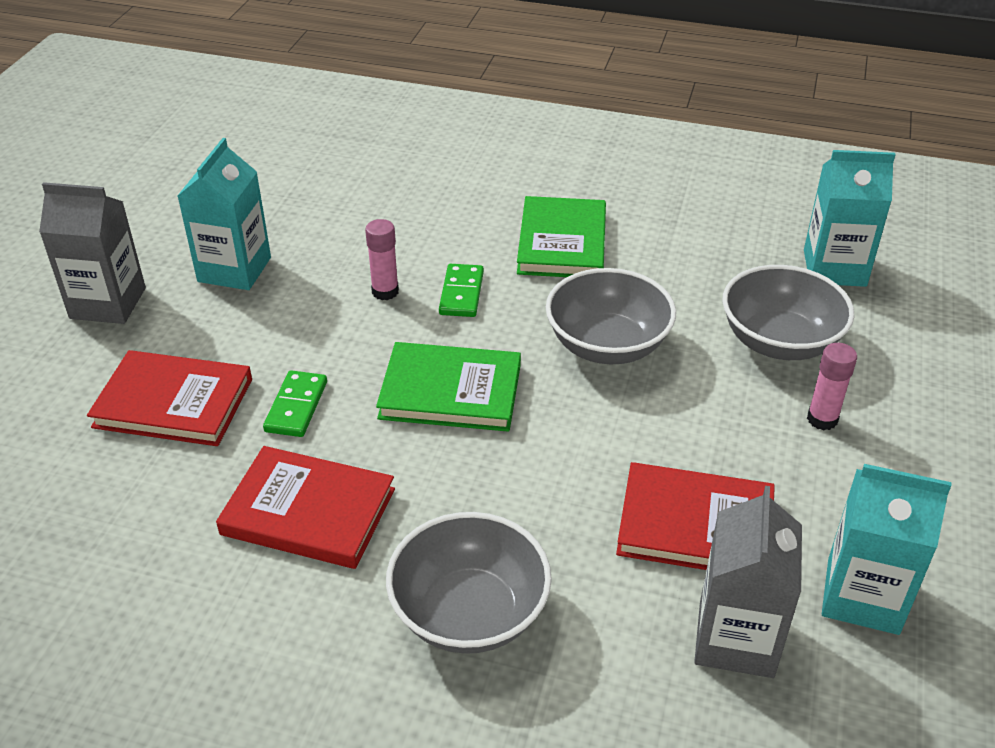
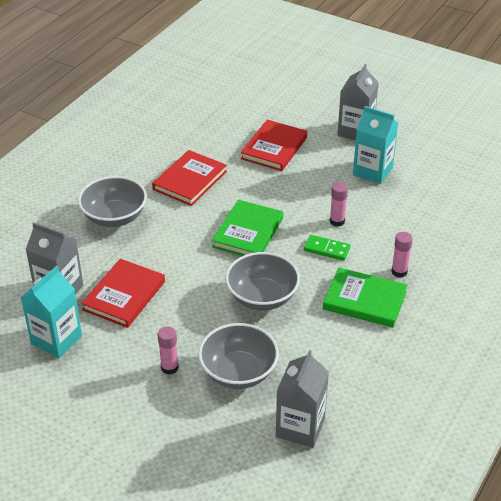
camera: 105 degrees right, 0 degrees up
green domino [263,370,327,437] -> none
turquoise carton [804,150,896,287] -> grey carton [276,350,329,448]
none -> pink glue stick [391,232,413,277]

